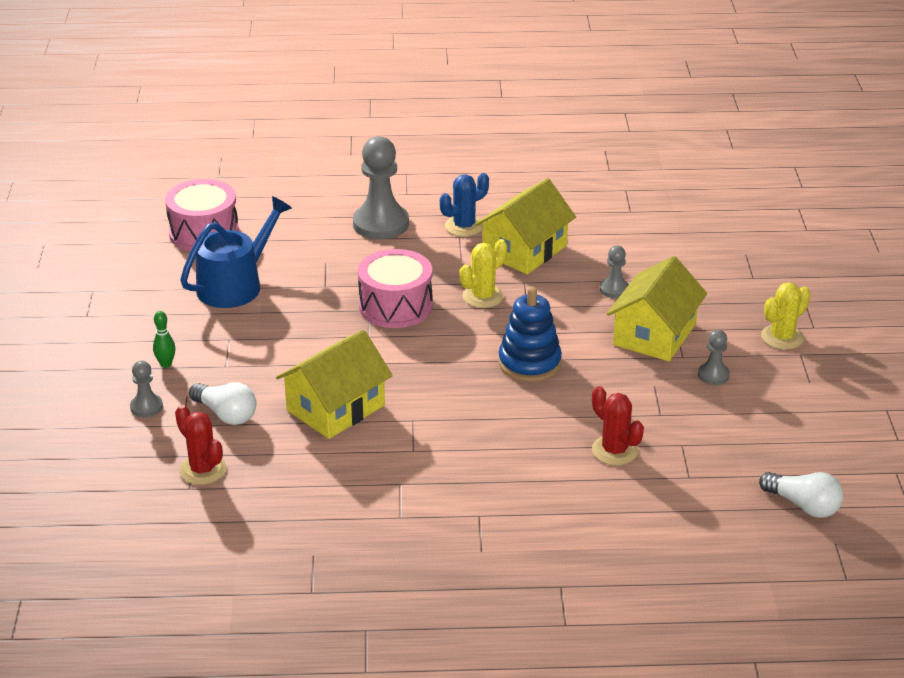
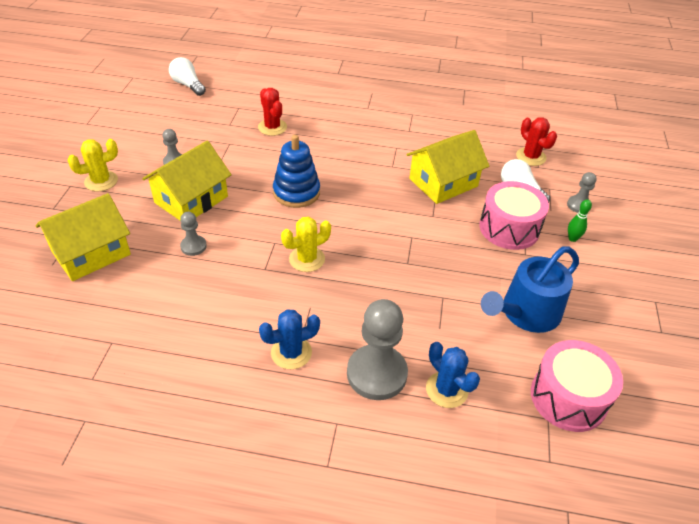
camera: 170 degrees left, 10 degrees up
pink drum [358,249,433,328] -> pink drum moved to [479,181,549,250]
yellow house [475,178,576,274] -> yellow house moved to [35,193,131,281]
none -> blue cactus [426,342,480,408]

